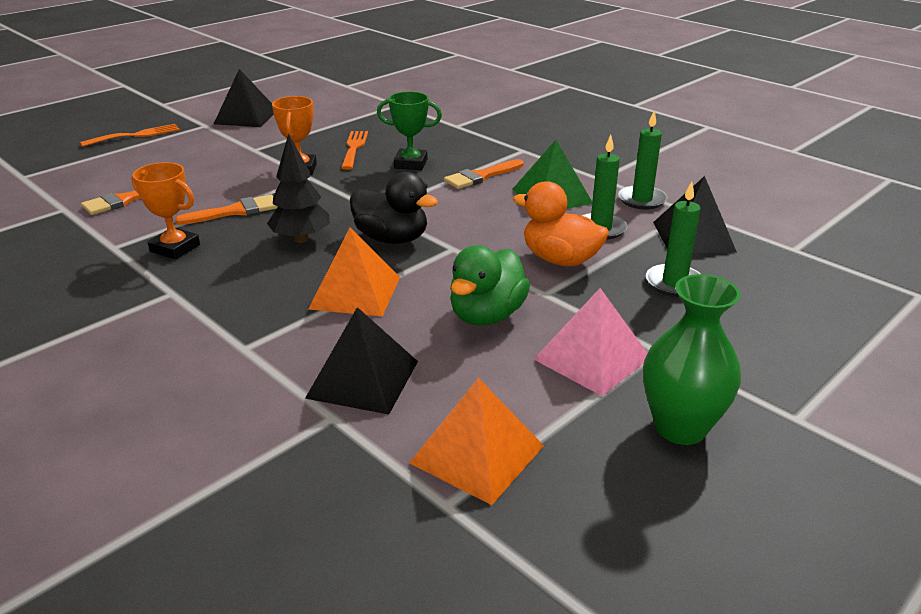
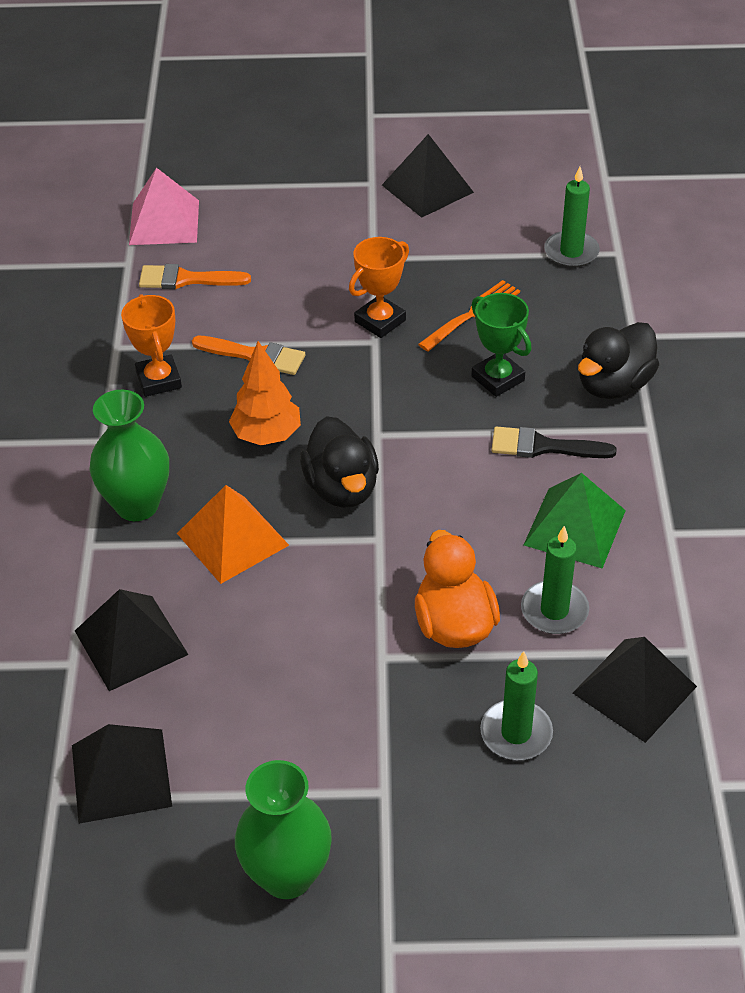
camera: 45 degrees right, 15 degrees up
orange fork [80,124,180,147] -> none
black tree [267,133,330,243] -> orange tree [229,341,301,445]
orange pyramid [409,378,544,505] -> black pyramid [72,724,172,824]
orange brush [444,159,524,189] -> black brush [491,427,617,458]
green duck [450,245,530,326] -> none
pink pyramid [534,288,647,396] -> pink pyramid moved to [129,167,199,245]
green candle [618,111,667,210] -> green candle moved to [544,167,600,268]
none -> green vase [89,390,169,521]
none -> black duck [578,322,659,399]

